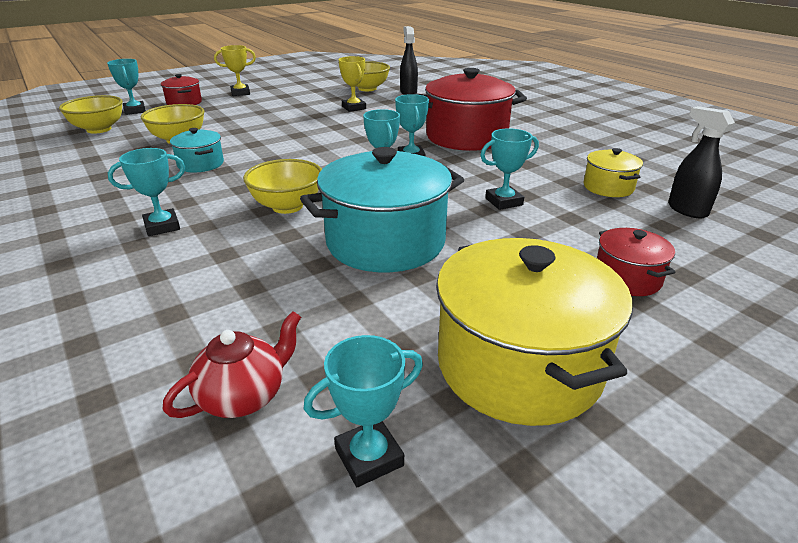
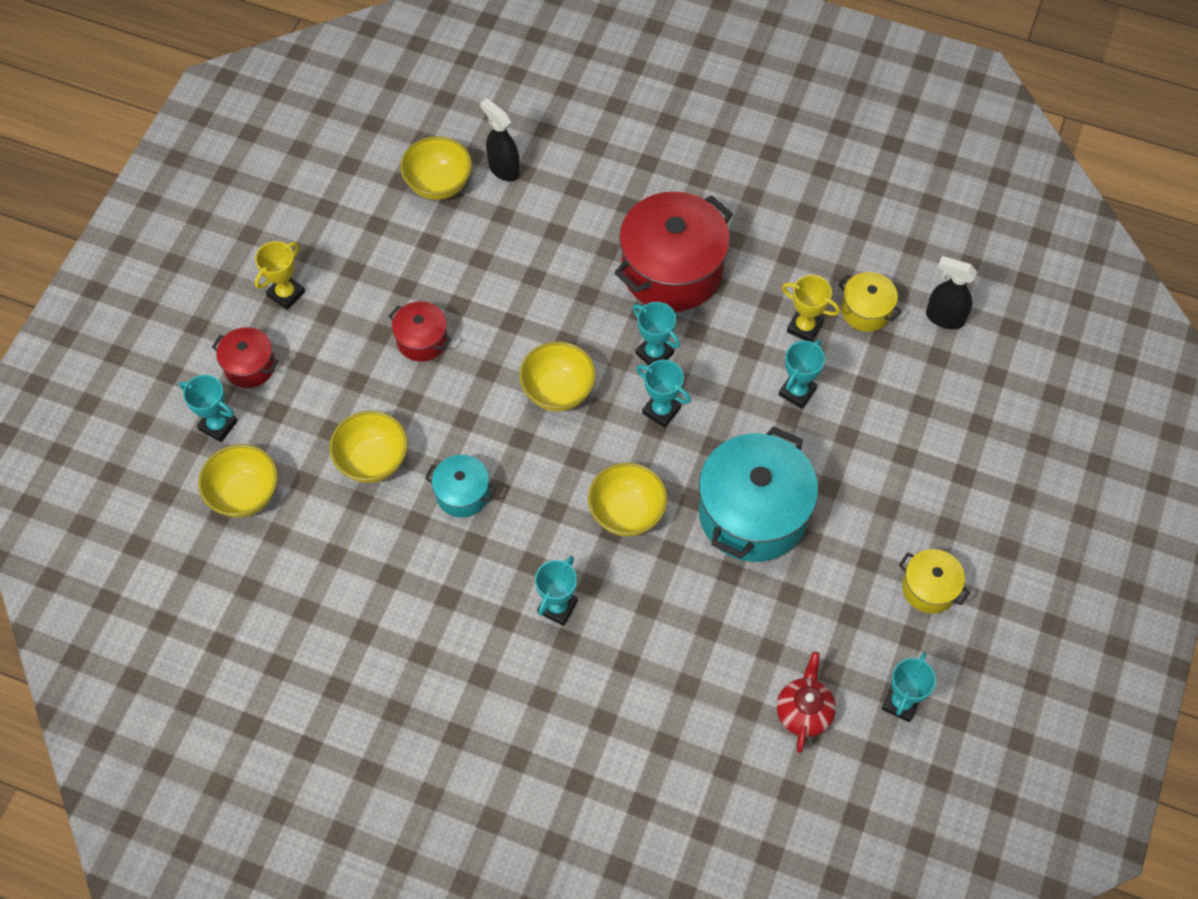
camera: 35 degrees left, 30 degrees up
yellow trophy [338,56,366,112] -> yellow trophy moved to [782,275,840,342]
yellow pot [436,238,632,426] -> yellow pot [899,549,970,614], size x0.50
red pot [597,228,675,296] -> red pot moved to [389,301,451,362]
none -> yellow bowl [519,341,596,411]

